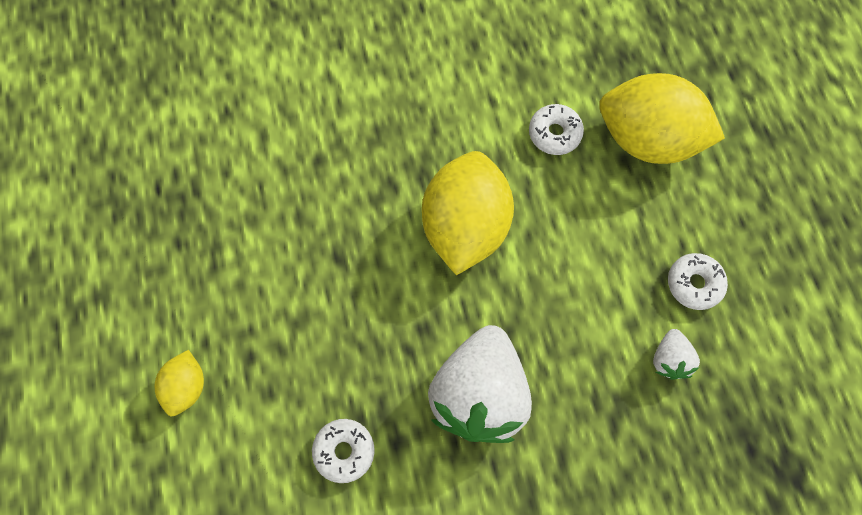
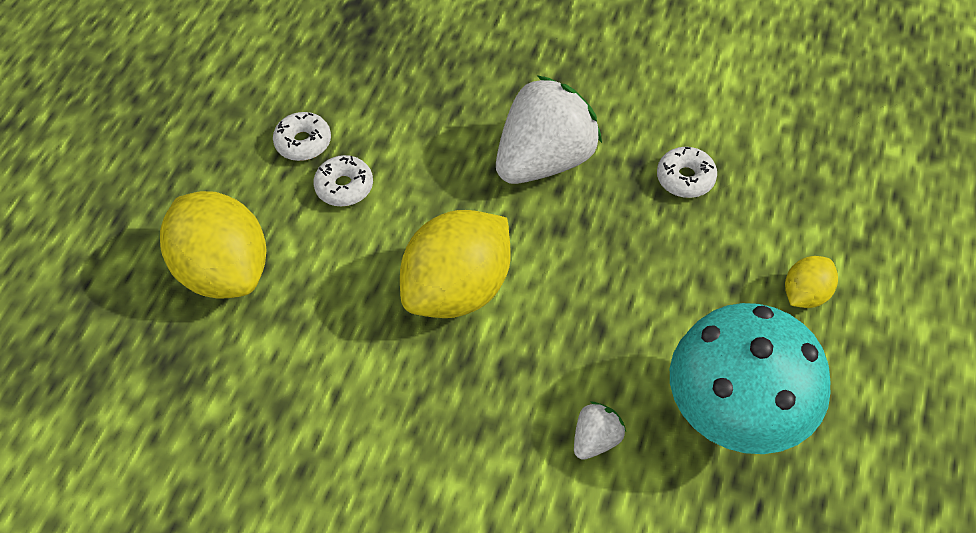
camera: 145 degrees left, 15 degrees down
white donut [529,104,584,155] -> white donut moved to [313,155,373,206]
white strawberry [653,329,700,380] -> white strawberry moved to [574,402,626,460]
none -> turquoise mushroom [670,303,831,454]

